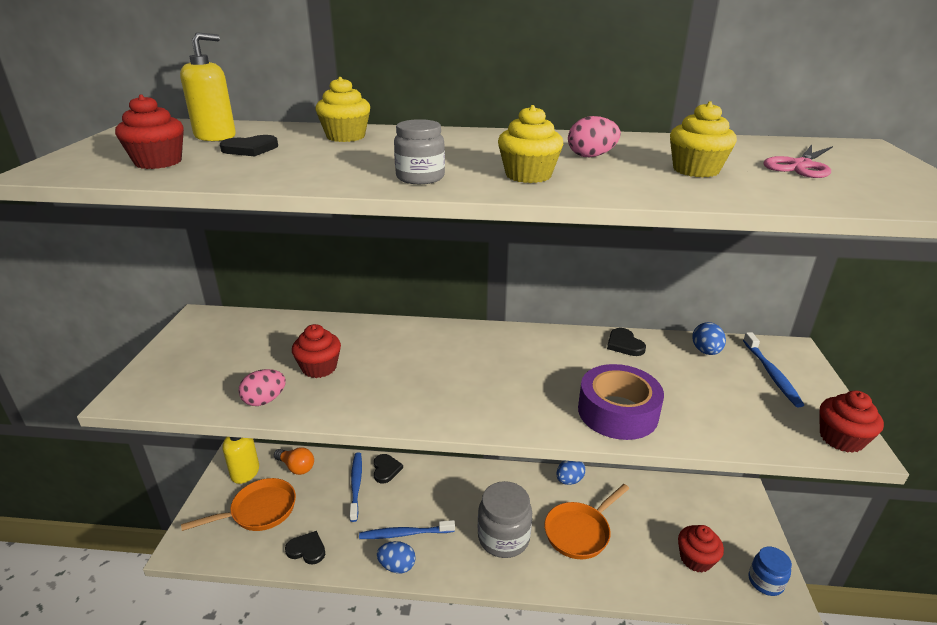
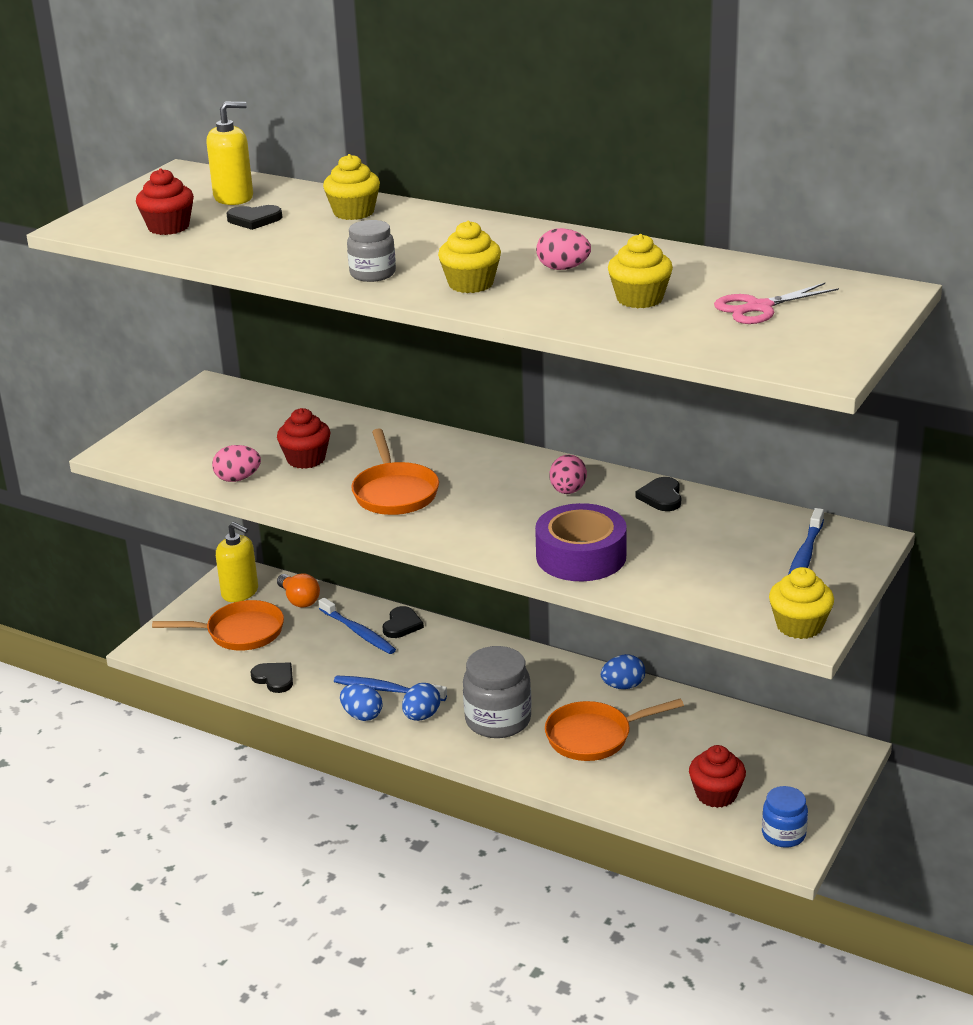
camera: 25 degrees right, 0 degrees up
blue toothbrush [350,452,362,522] -> blue toothbrush turned 120 degrees clockwise [319,597,396,654]
blue egg [692,322,726,355] -> blue egg moved to [402,683,440,721]
red cupcake [819,390,884,453] -> yellow cupcake [769,567,834,639]
none -> orange pan [351,429,439,515]
none -> pink egg [549,455,587,494]

